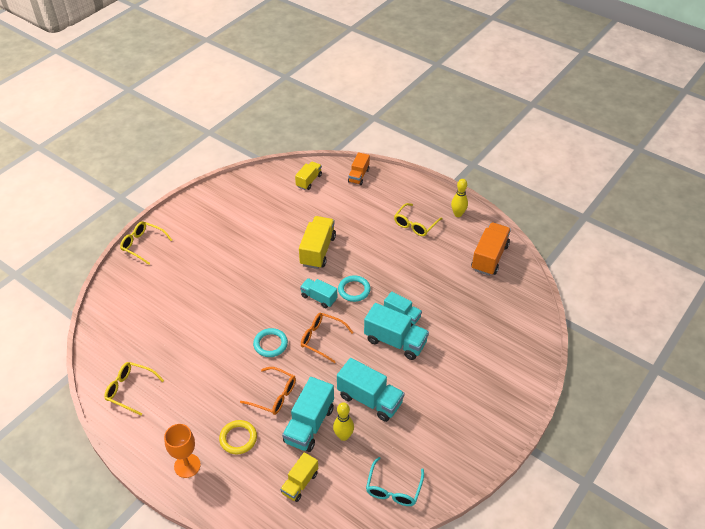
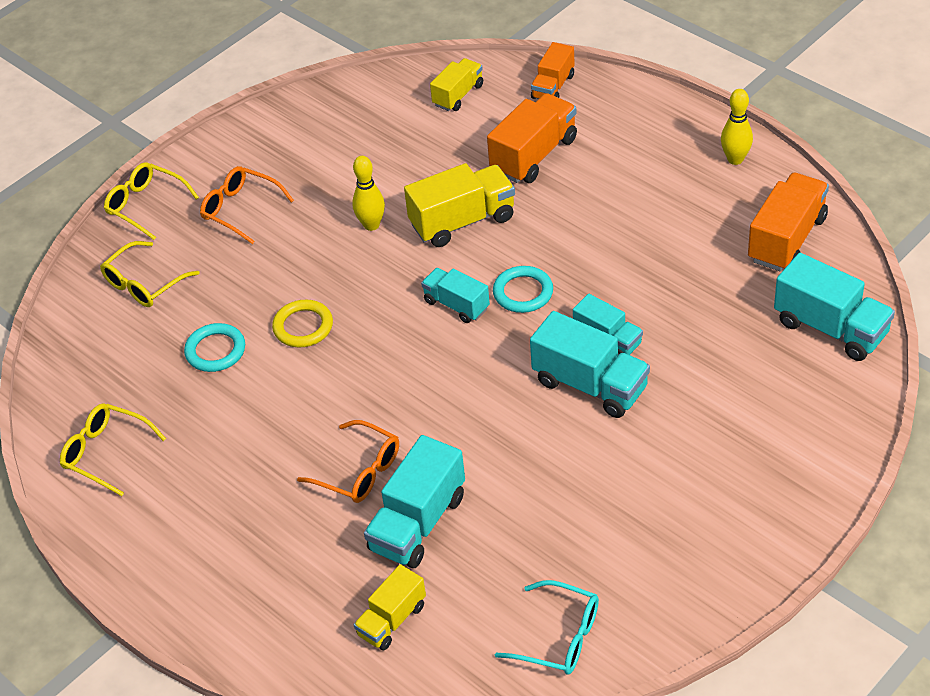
camera: 10 degrees right, 0 degrees up
orange goblet [164,424,201,478] -> none
yellow ring [219,420,257,454] -> yellow ring moved to [272,300,333,348]
turquoise ring [253,328,288,357] -> turquoise ring moved to [184,323,245,372]
yellow truck [299,216,336,269] -> yellow truck turned 45 degrees clockwise [404,163,515,247]
orange glasses [301,313,354,363] -> orange glasses moved to [200,166,294,244]
yellow bowling pin [333,402,354,441] -> yellow bowling pin moved to [352,156,385,231]
turquoise truck [337,358,405,422] -> turquoise truck moved to [774,253,895,361]
turquoise glasses [366,457,424,506] -> turquoise glasses turned 90 degrees counterclockwise [495,580,599,675]
yellow glasses [394,203,443,236] -> yellow glasses moved to [100,241,200,307]
none -> orange truck [487,93,577,183]

